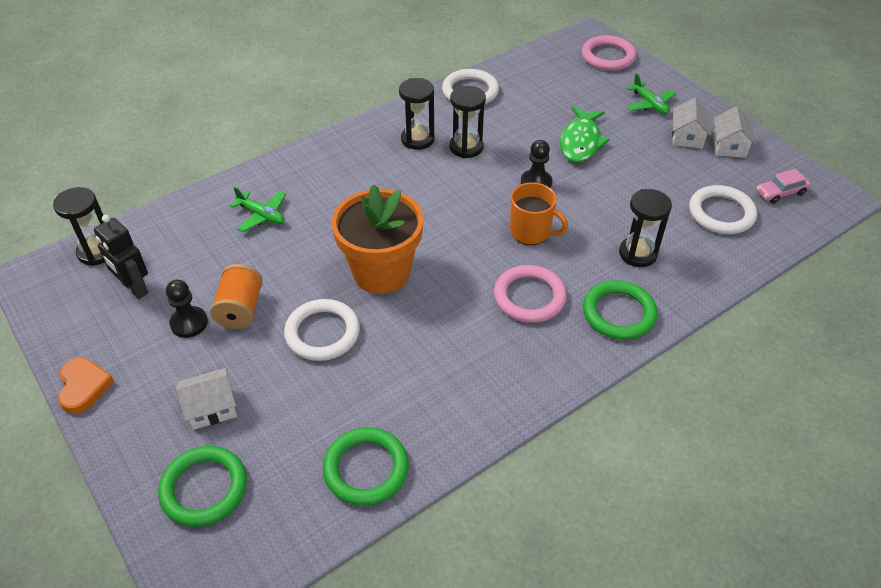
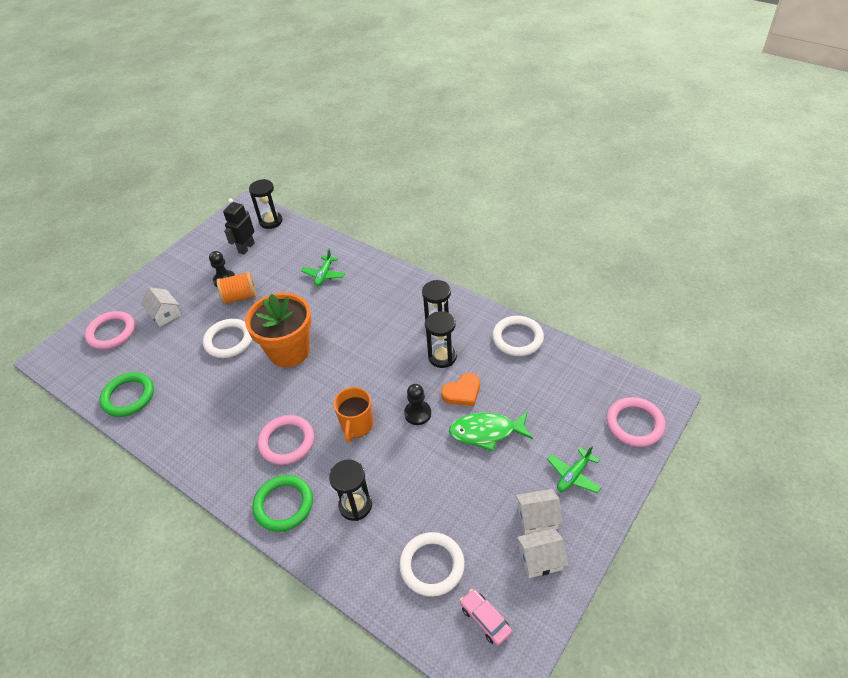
camera: 75 degrees right, 0 degrees up
orange heart [58,358,114,414] -> orange heart moved to [441,373,480,406]
green ring [158,446,247,527] -> pink ring [85,311,135,349]

